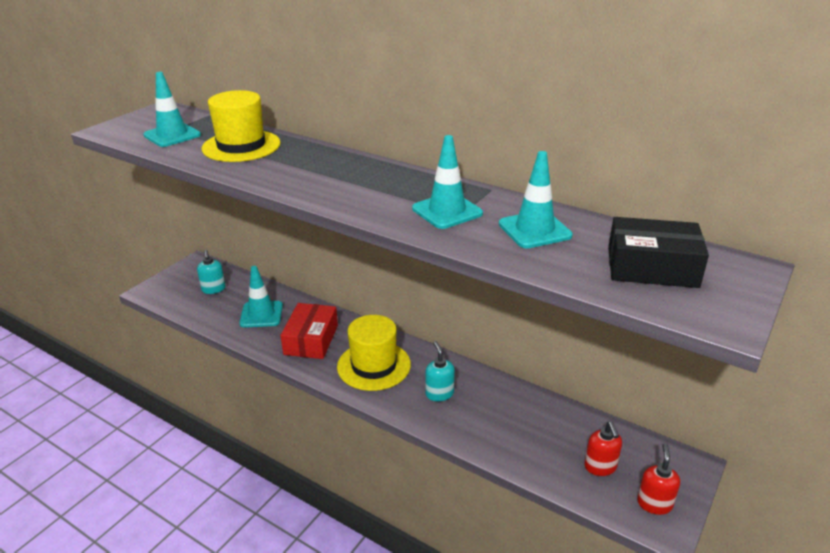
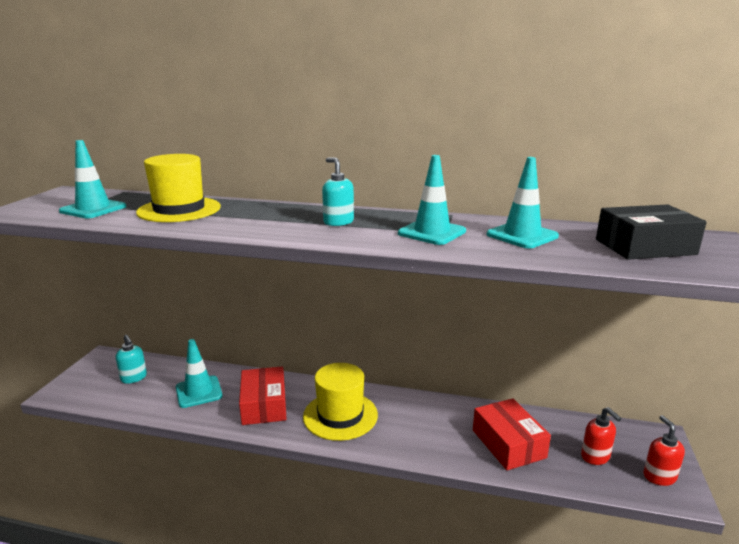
camera: 20 degrees left, 10 degrees down
turquoise soap dispenser [425,341,455,401] -> turquoise soap dispenser moved to [322,158,354,226]
none -> red box [473,398,551,470]

